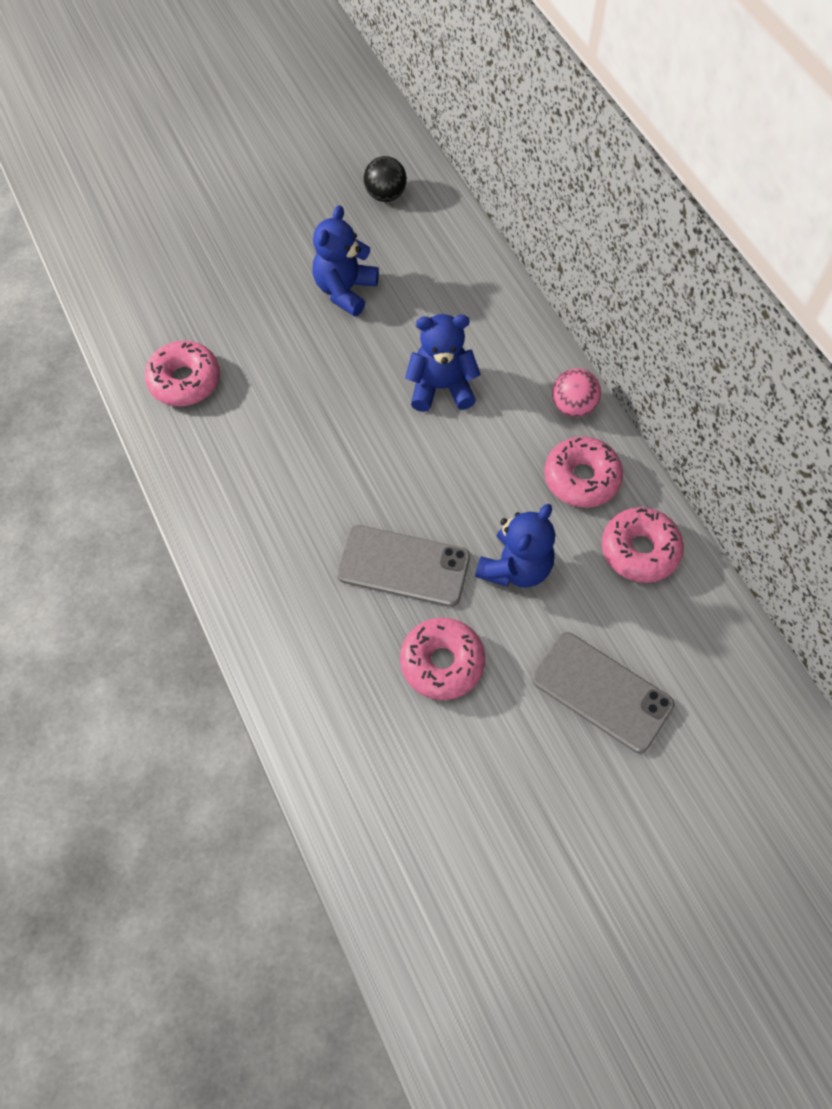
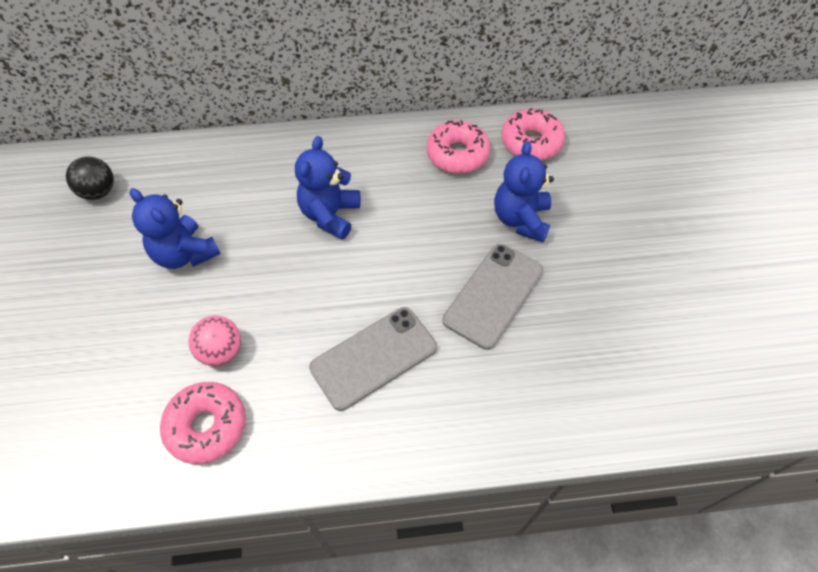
camera: 70 degrees left, 5 degrees down
pink donut [400,618,485,700] -> none
blue teddy bear [475,504,555,588] -> blue teddy bear turned 135 degrees counterclockwise [494,141,554,243]
grey phone [531,632,675,753] -> grey phone moved to [309,307,437,411]
pink ball [552,368,601,417] -> pink ball moved to [188,315,241,366]

